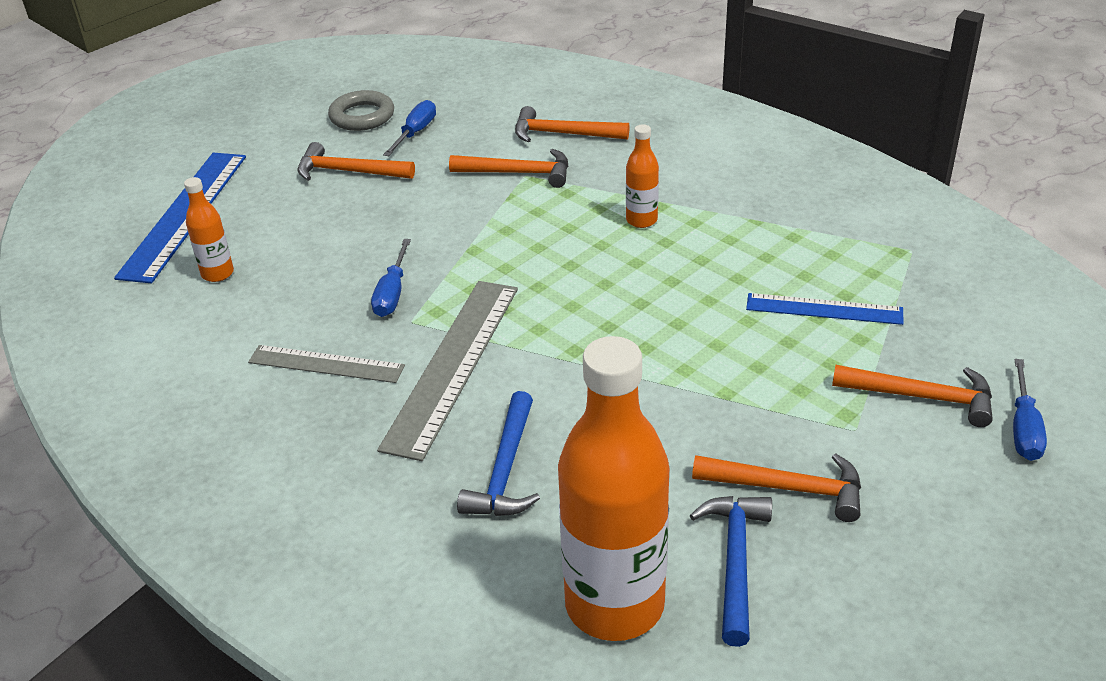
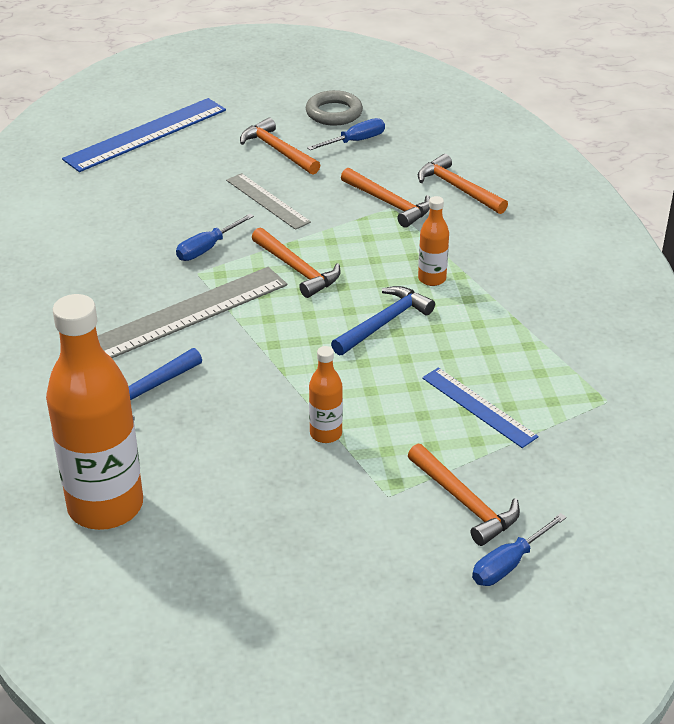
camera: 35 degrees right, 0 degrees up
orange bottle [184,177,234,282] -> orange bottle moved to [309,346,343,443]
grey ruler [248,345,405,383] -> grey ruler moved to [226,173,311,230]
blue hammer [690,496,772,647] -> blue hammer moved to [331,286,435,356]
orange hammer [692,454,861,522] -> orange hammer moved to [252,228,341,298]

